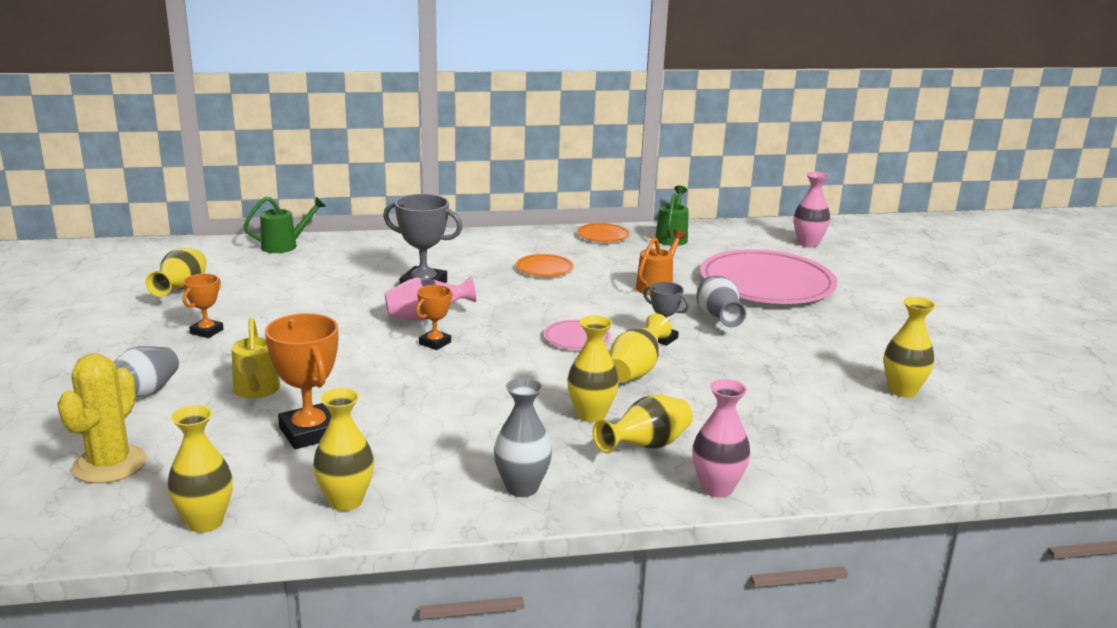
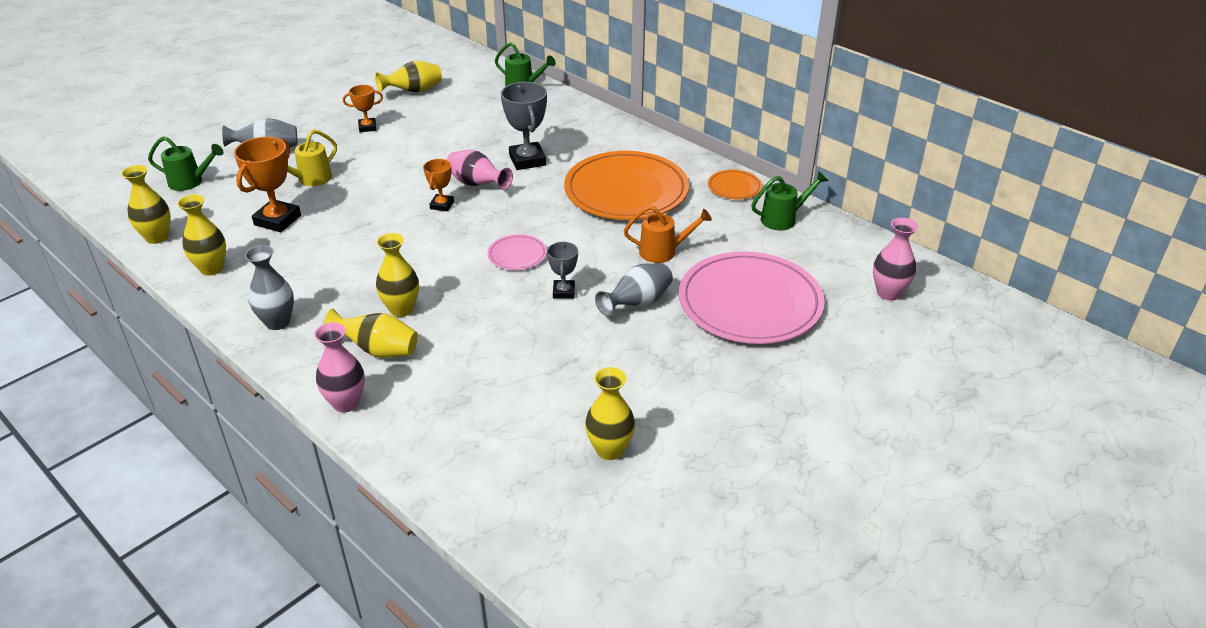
camera: 55 degrees right, 15 degrees up
yellow cactus [57,354,147,483] -> green watering can [148,137,223,191]
orange trophy [416,285,453,350] -> orange trophy turned 75 degrees counterclockwise [423,159,454,212]
orange plate [516,254,574,277] -> orange plate [564,151,689,220], size x2.29
yellow vase [609,313,672,383] -> none

